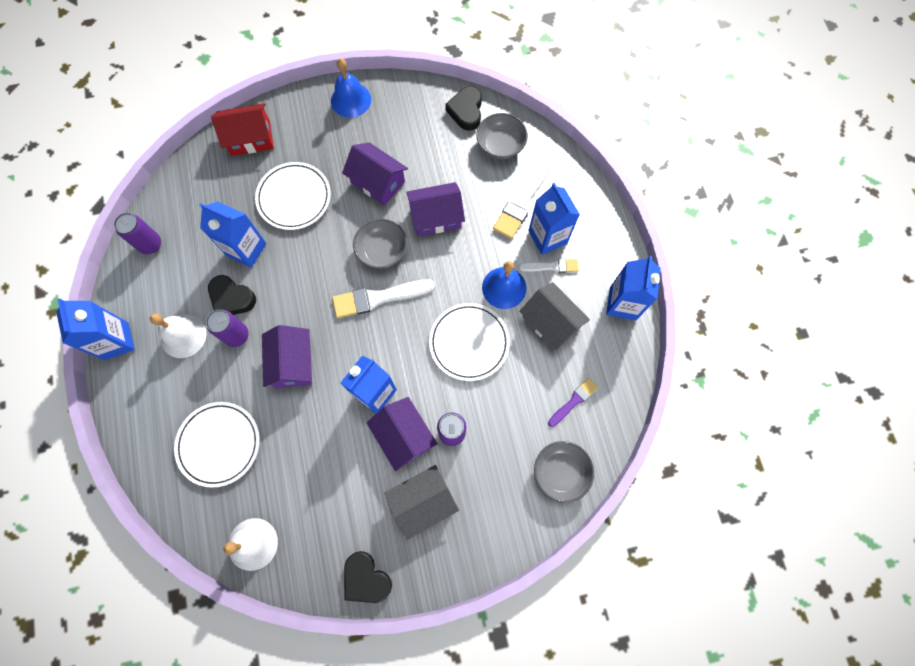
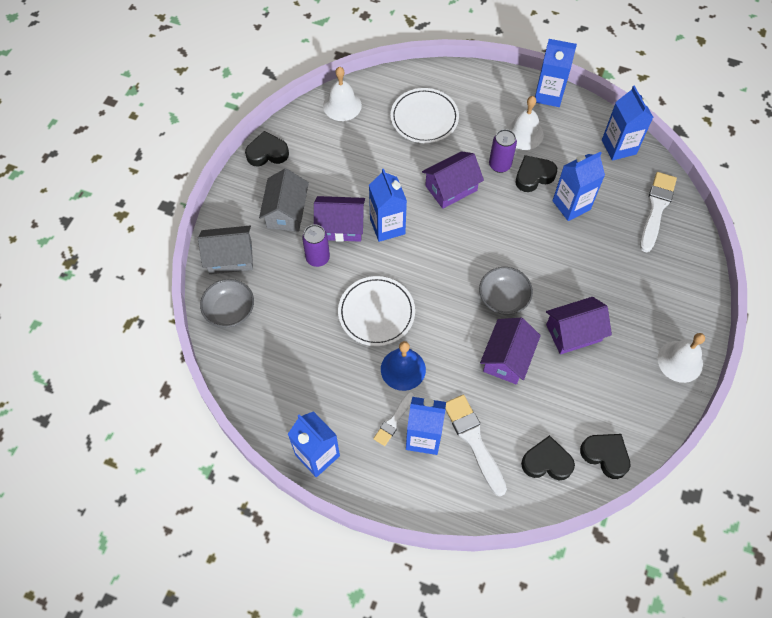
camera: 125 degrees right, 10 degrees down
purple can [114,213,161,254] -> blue carton [602,86,654,161]
red house [211,103,274,156] -> none
white plate [255,162,331,230] -> none
purple house [262,325,312,388] -> purple house turned 60 degrees counterclockwise [422,151,484,209]
blue bell [331,58,371,118] -> white bell [658,333,705,383]
white brush [332,279,435,318] -> white brush moved to [640,172,677,253]
grey bowl [476,113,528,159] -> black heart [521,435,575,480]
grey house [519,282,590,351] -> grey house moved to [198,226,253,274]
purple brush [548,378,598,427] -> none

